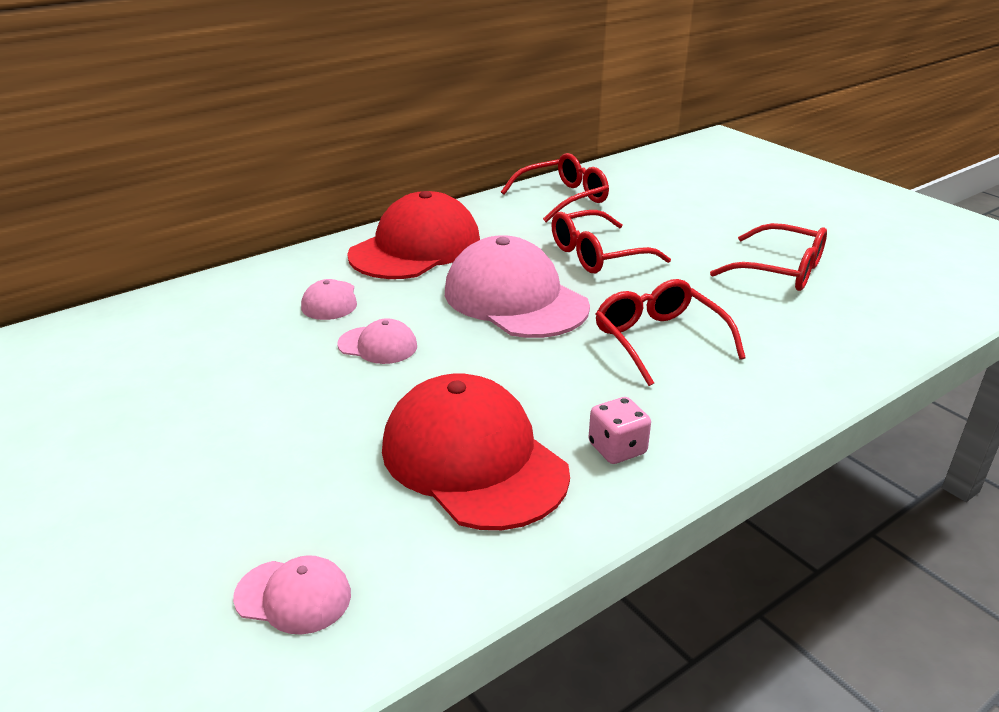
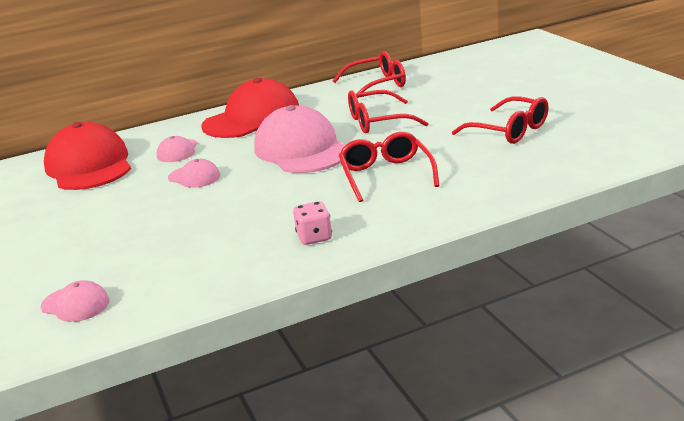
camera: 15 degrees right, 5 degrees down
red cap [382,373,570,530] -> red cap moved to [44,122,131,190]

